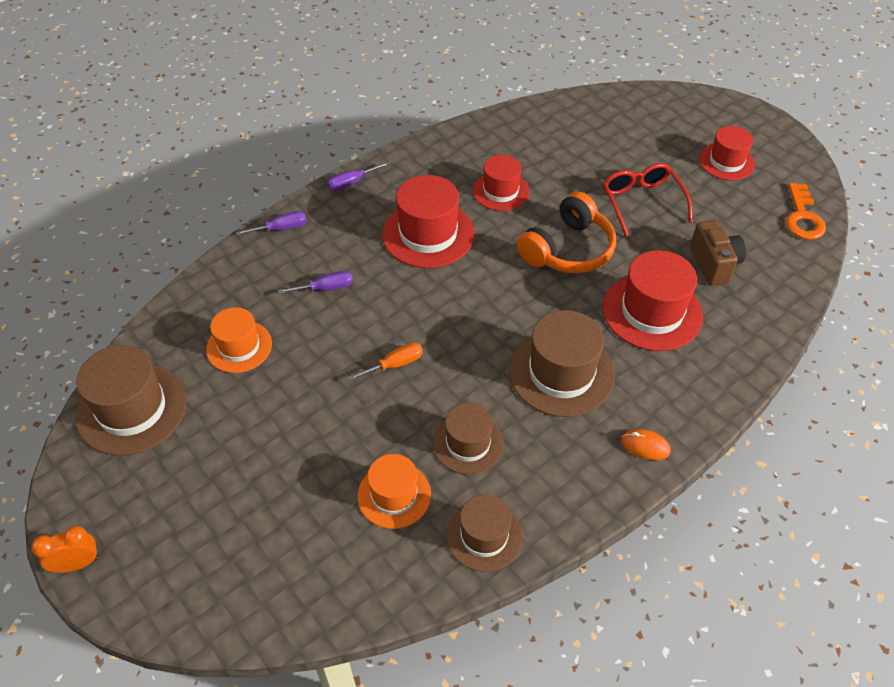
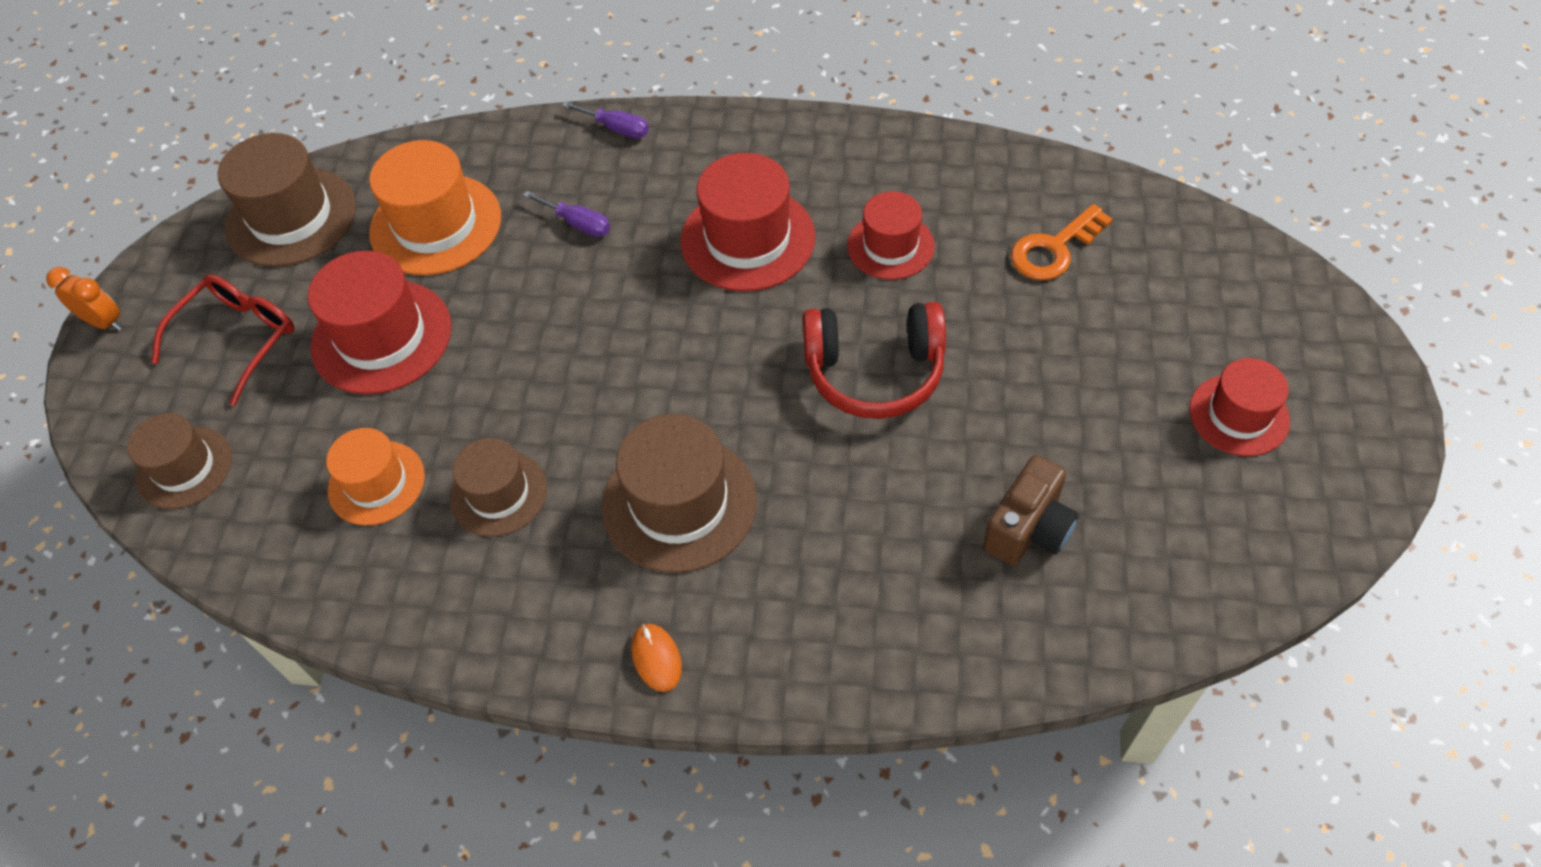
camera: 50 degrees right, 5 degrees up
orange hat [206,307,272,373] -> orange hat [369,140,501,276], size x1.57
purple screwdriver [327,161,390,191] -> none
orange screwdriver [348,342,423,381] -> none
brown hat [446,494,522,572] -> brown hat moved to [127,413,232,509]
orange headphones [517,191,616,273] -> red headphones [803,302,946,419]
red glasses [603,163,693,237] -> red glasses moved to [151,274,294,406]
red hat [603,250,703,351] -> red hat moved to [308,251,452,394]
orange key [786,183,826,240] -> orange key moved to [1011,204,1113,280]

